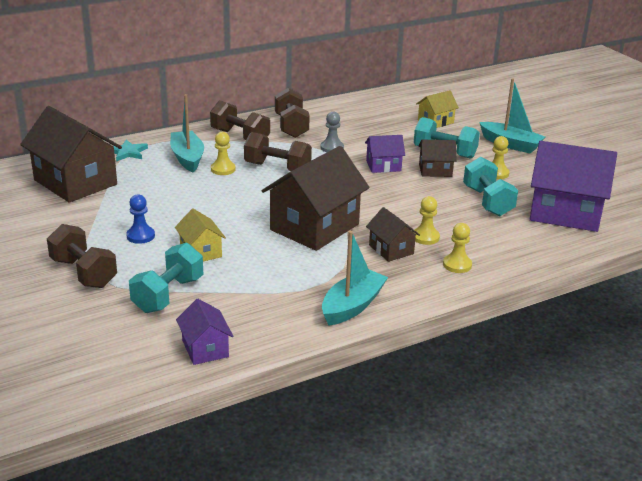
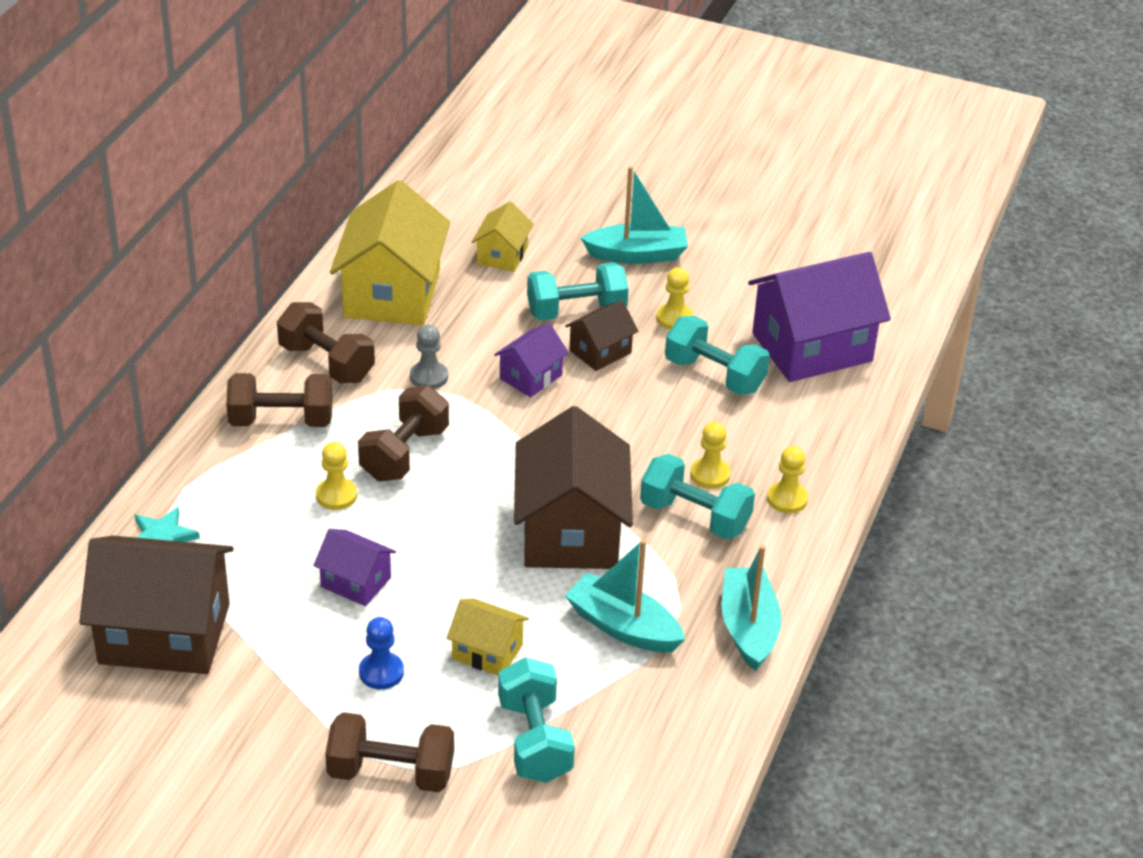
camera: 40 degrees left, 10 degrees up
turquoise boat [170,94,204,173] -> turquoise boat moved to [565,539,685,652]
purple house [176,299,233,365] -> purple house moved to [313,529,396,606]
brown dumbbell [244,132,312,171] -> brown dumbbell turned 45 degrees counterclockwise [358,385,449,481]
brown house [366,207,420,262] -> turquoise dumbbell [640,454,755,539]
none -> yellow house [330,180,450,326]

